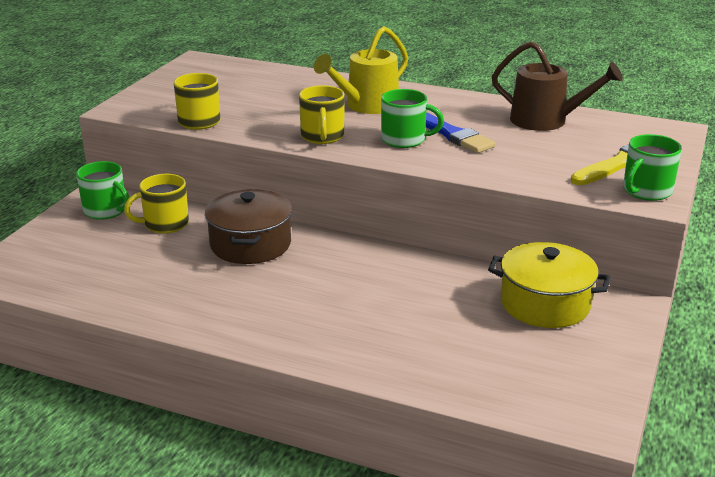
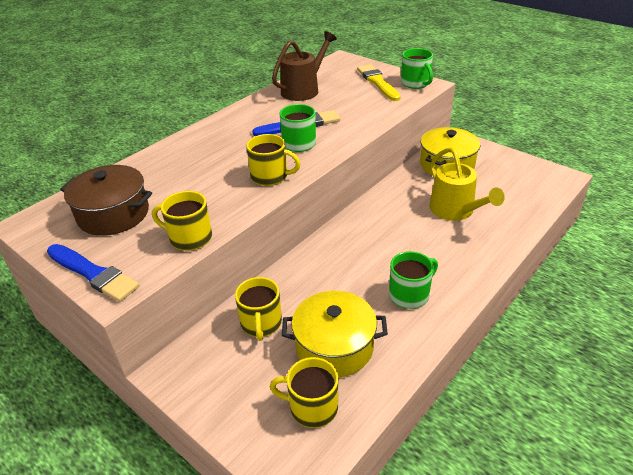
camera: 70 degrees left, 10 degrees up
green mug [76,161,129,220] -> green mug moved to [389,251,438,309]
brown pot [205,189,292,264] -> brown pot moved to [60,165,152,236]
yellow watering can [314,26,408,114] -> yellow watering can moved to [429,147,505,221]
none -> blue brush [47,244,140,302]
none -> yellow mug [270,357,338,428]
none -> yellow pot [282,291,388,377]

